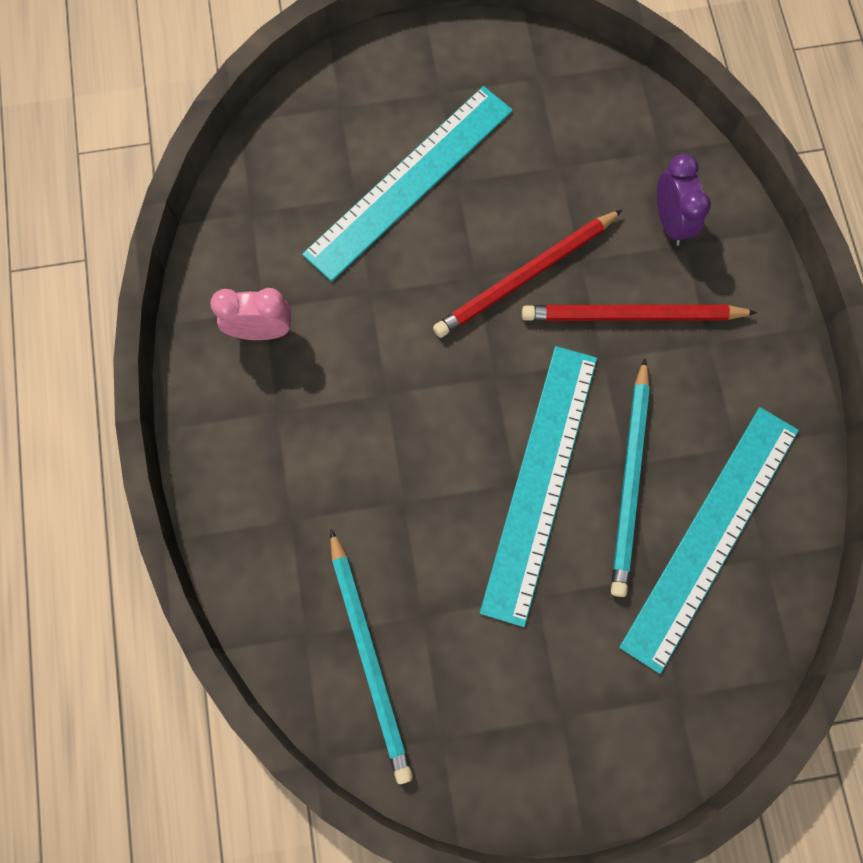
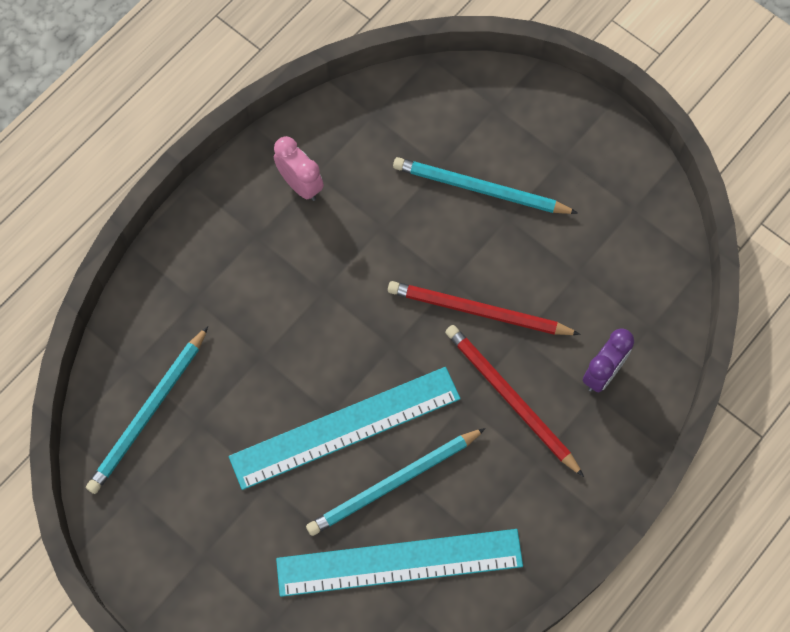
camera: 50 degrees right, 5 degrees down
turquoise ruler [302,86,513,282] -> turquoise pencil [393,157,578,214]

